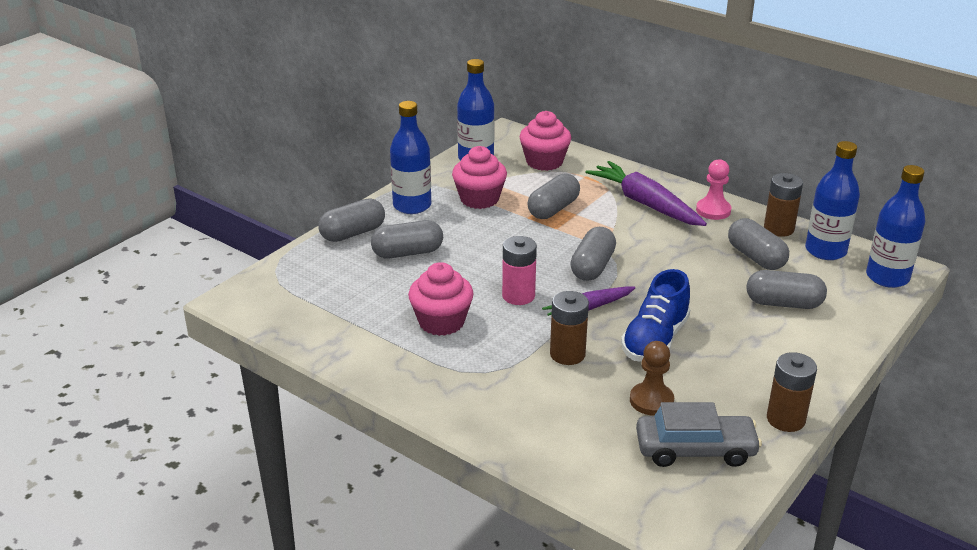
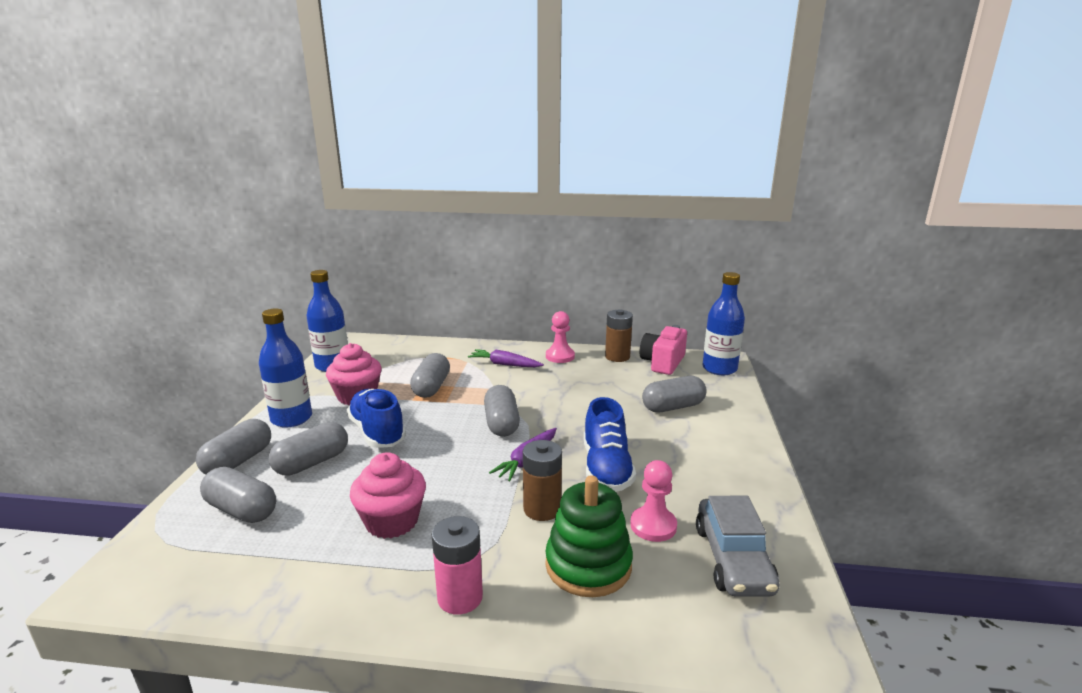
camera: 30 degrees left, 10 degrees down
pink battery [502,236,537,305] -> pink battery moved to [432,516,483,615]
pink cupcake [520,111,571,171] -> none
purple carrot [585,161,707,226] -> purple carrot [468,349,544,367], size x0.60
brown pawn [630,341,674,416] -> pink pawn [630,460,677,542]
grey car [636,402,762,467] -> grey car turned 120 degrees clockwise [696,496,779,597]
grey capsule [728,218,789,270] -> grey capsule moved to [200,467,276,523]
brown battery [767,352,817,432] -> none
blue bottle [805,141,860,260] -> pink camera [639,325,687,375]
none -> blue shoe [347,389,406,448]
none -> green stacking toy [545,475,633,597]

